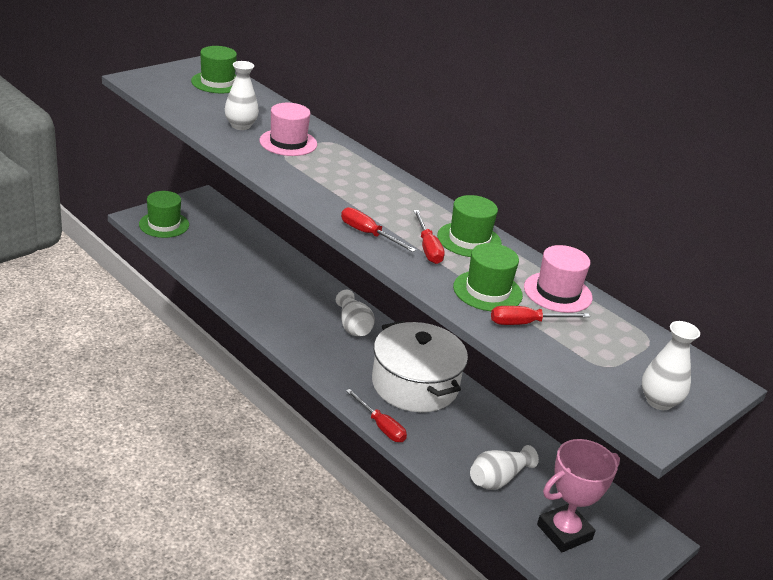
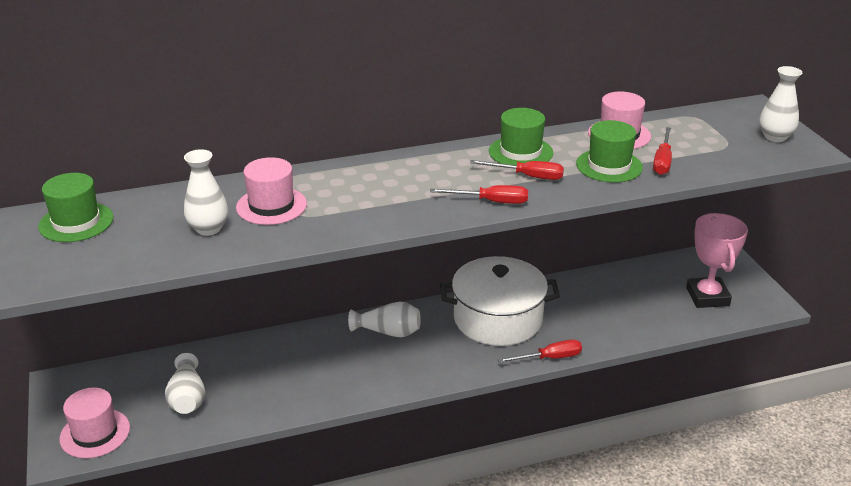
camera: 60 degrees left, 0 degrees up
green hat [139,191,189,238] -> pink hat [59,387,130,458]
red screwdriver [341,207,416,252] -> red screwdriver turned 150 degrees counterclockwise [430,185,528,204]
white vase [470,445,539,490] -> white vase moved to [165,353,205,414]

